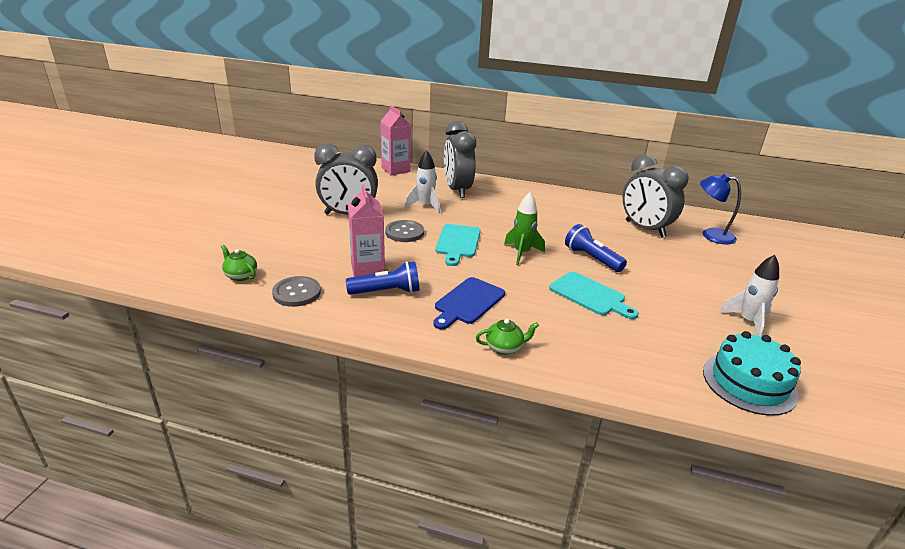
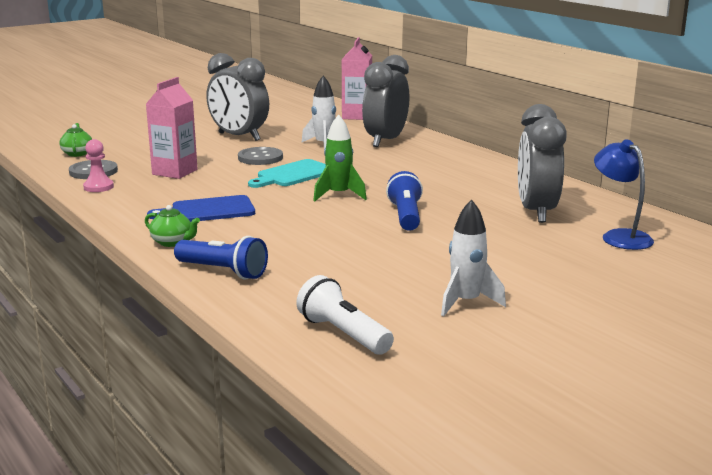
camera: 40 degrees right, 10 degrees down
blue flashlight [346,261,420,295] -> blue flashlight moved to [174,236,268,280]
turquoise cutting board [549,272,639,319] -> none
turquoise cake [703,331,801,416] -> white flashlight [296,275,394,354]
none -> pink pawn [83,139,114,192]

